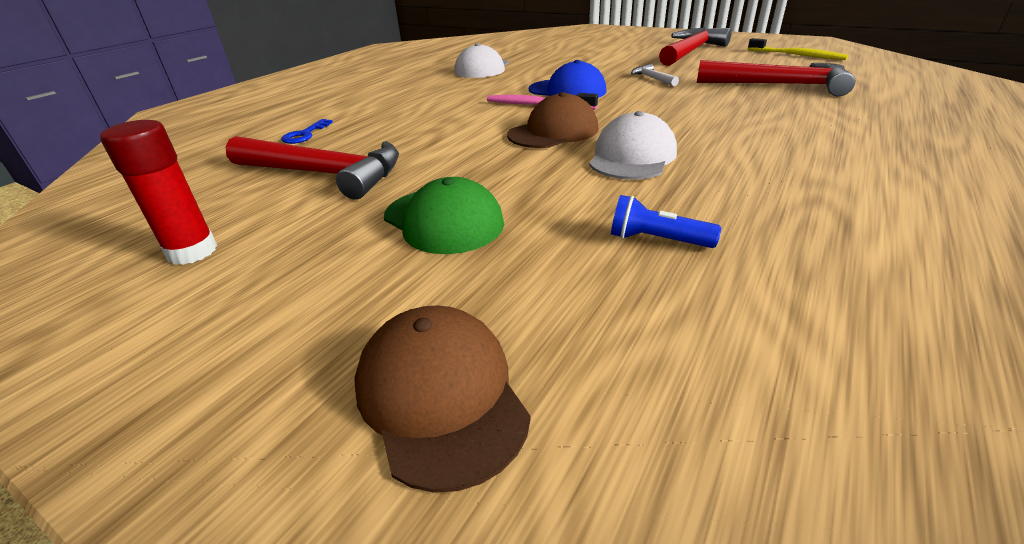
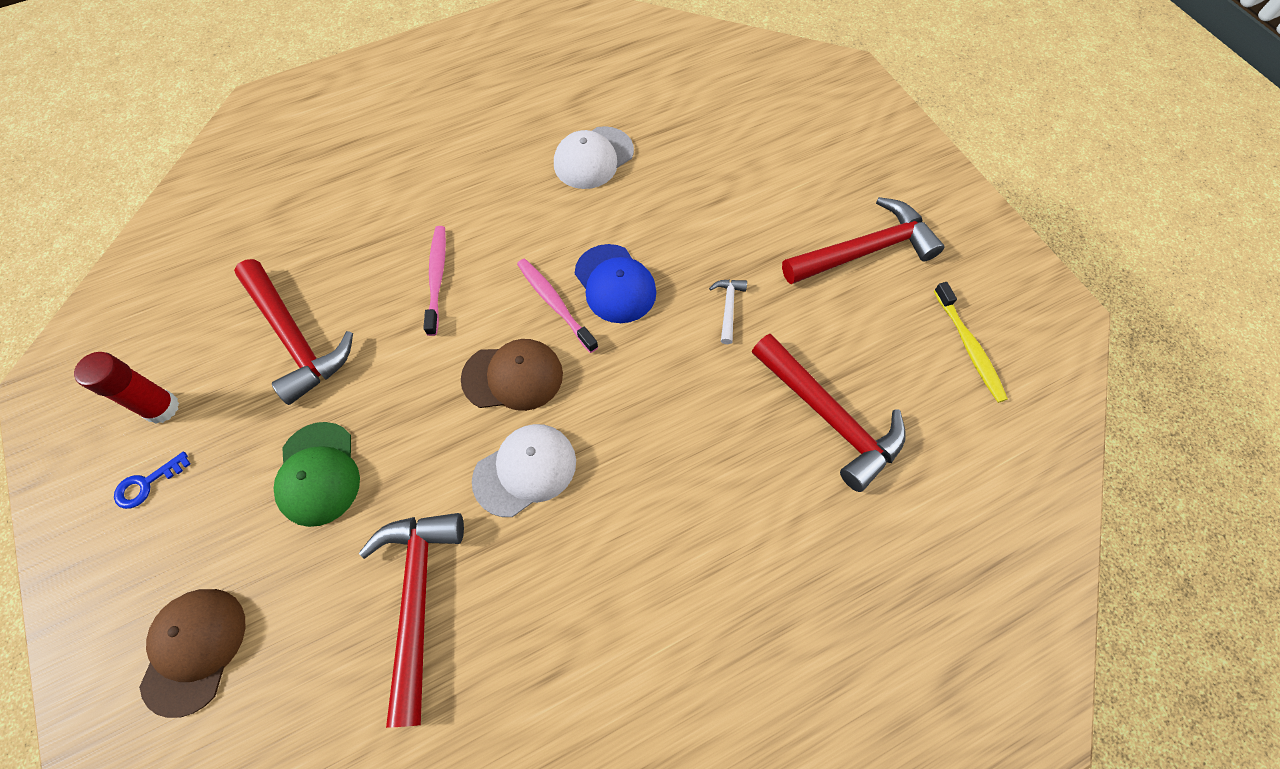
camera: 30 degrees right, 30 degrees up
blue key [281,119,333,144] -> blue key moved to [114,452,190,509]
blue flashlight [611,195,721,248] -> red hammer [359,513,464,728]
none -> pink toothbrush [423,226,446,336]

